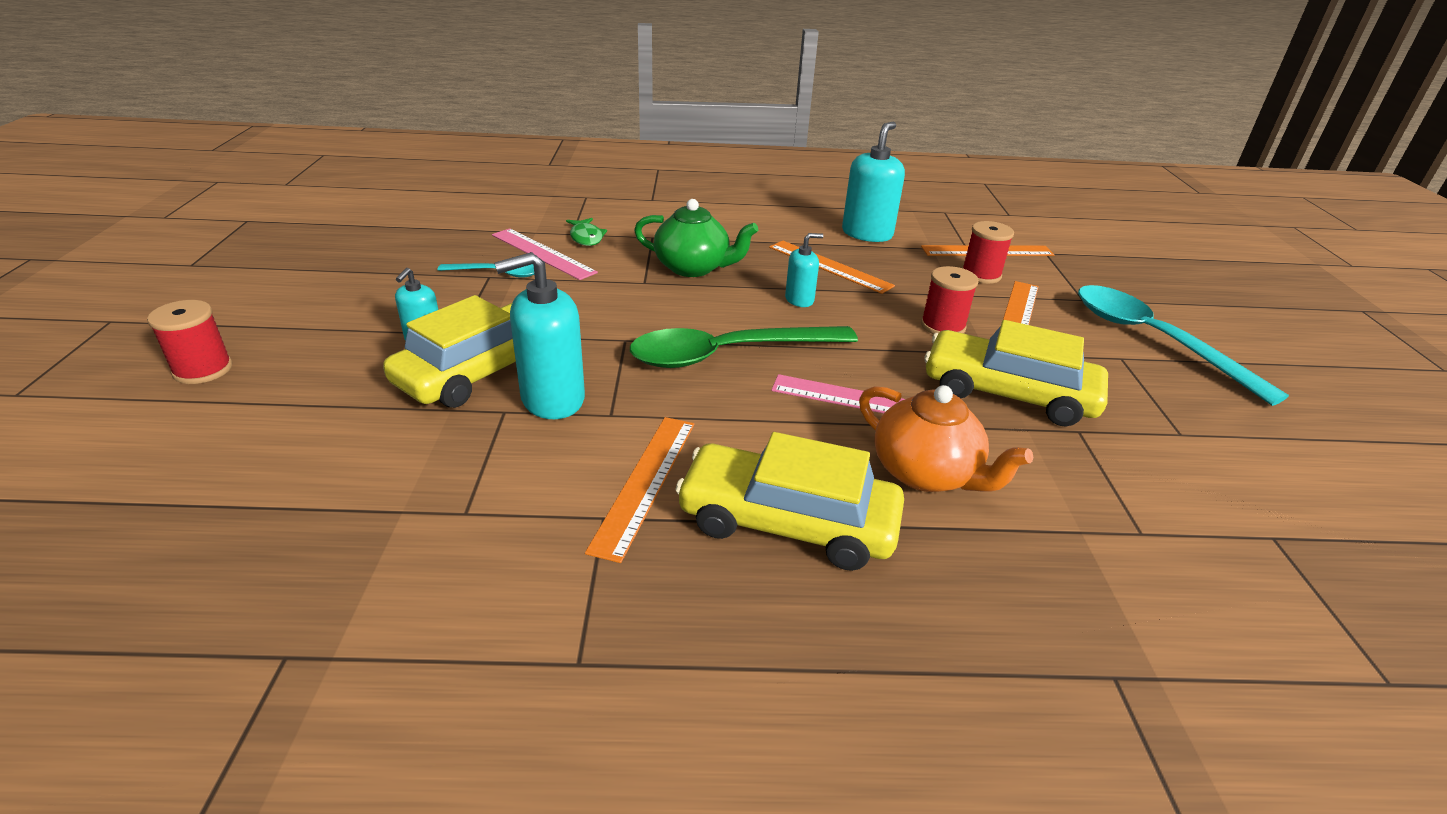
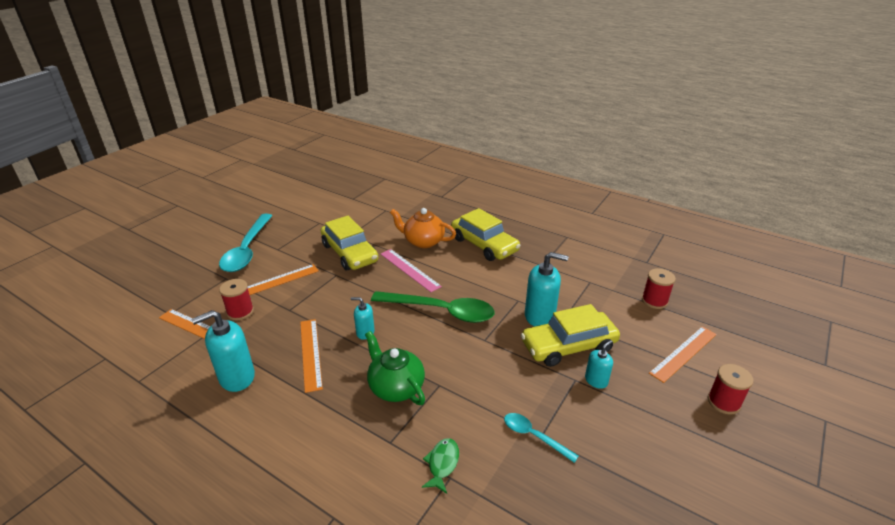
camera: 145 degrees left, 0 degrees up
pink ruler [492,228,598,280] -> none
orange ruler [585,417,694,563] -> orange ruler moved to [649,326,717,383]
orange teapot [859,385,1033,492] -> orange teapot turned 60 degrees counterclockwise [390,208,456,248]
red spool [921,266,979,334] -> red spool moved to [642,268,676,309]

